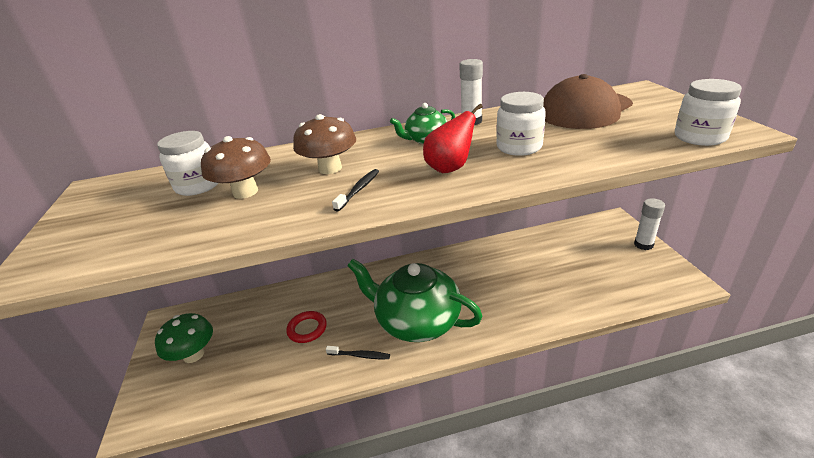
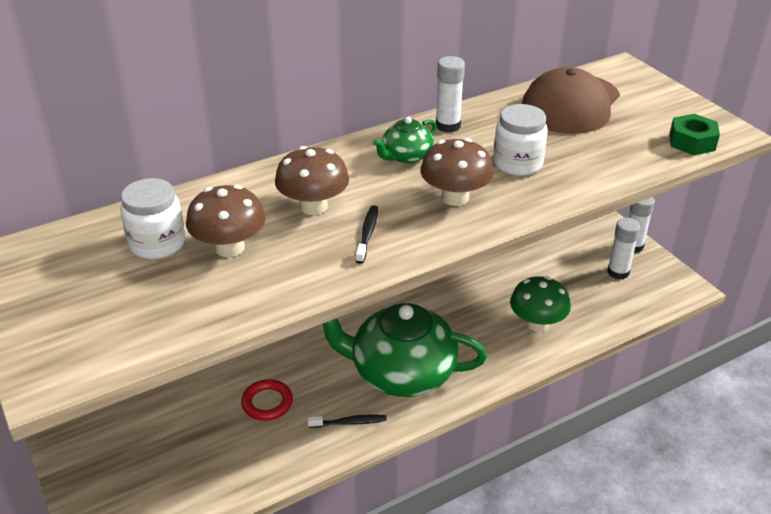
camera: 20 degrees left, 5 degrees up
green mushroom [155,313,213,363] -> green mushroom moved to [510,276,571,331]
red pear [423,104,483,173] -> brown mushroom [420,138,494,206]
white jar [675,79,742,146] -> green nut [669,114,720,155]
none -> white glue stick [607,218,640,279]

